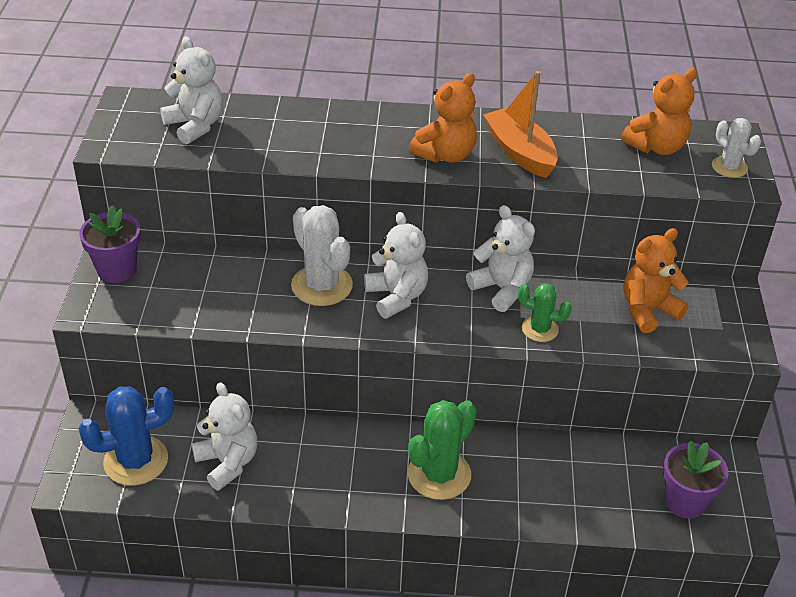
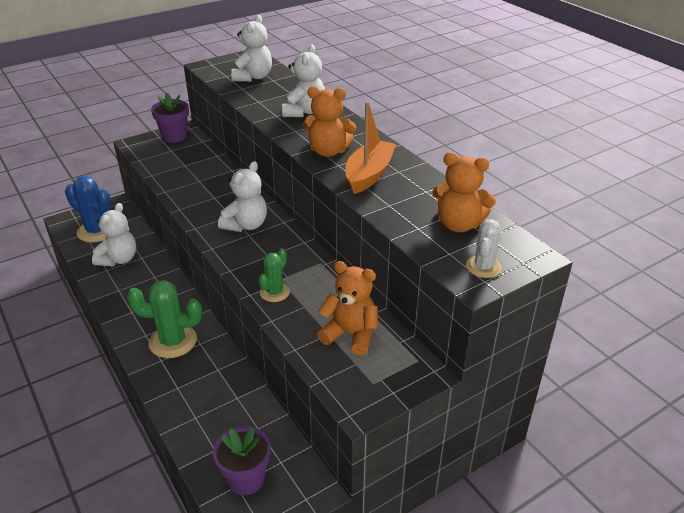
camera: 55 degrees right, 5 degrees down
white cactus [291,205,353,306] -> none
white teddy bear [466,205,535,312] -> white teddy bear moved to [282,45,325,117]
green cactus [518,283,572,342] -> green cactus turned 45 degrees clockwise [258,248,290,302]

